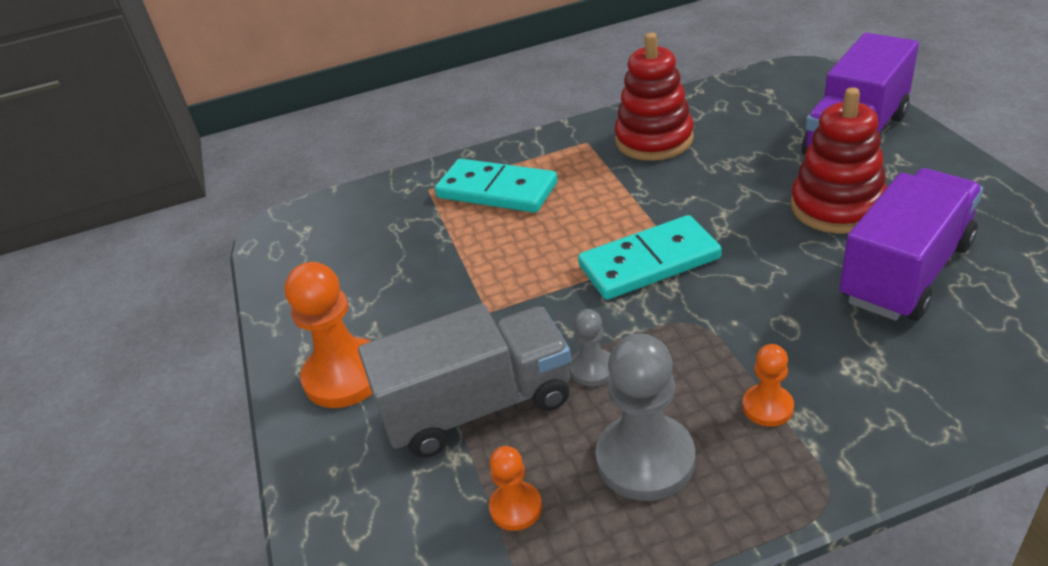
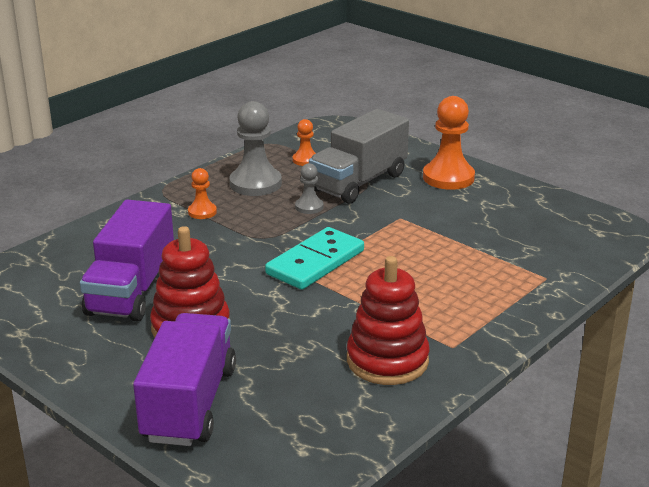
camera: 145 degrees right, 10 degrees down
turquoise domino [435,159,558,213] -> none

